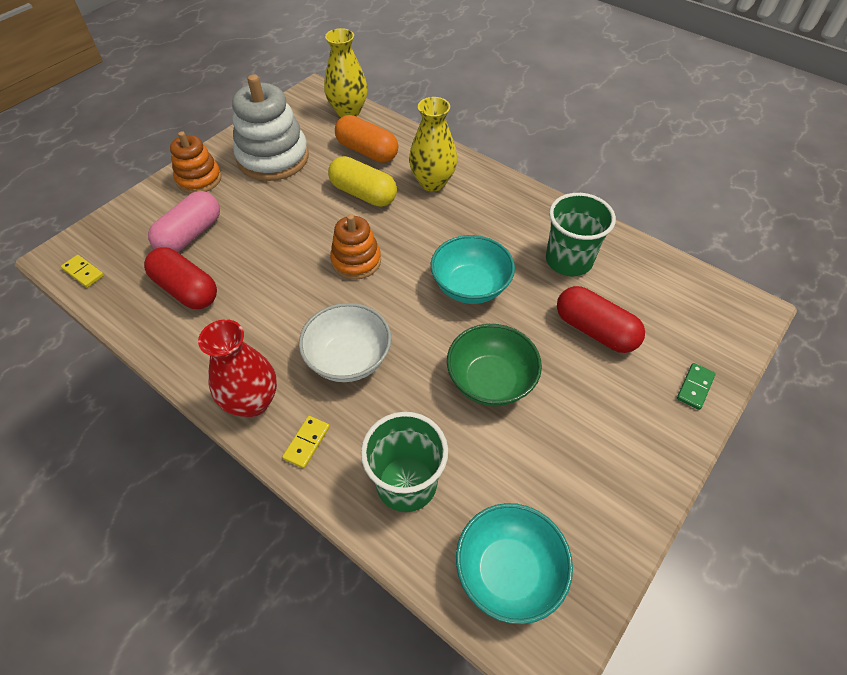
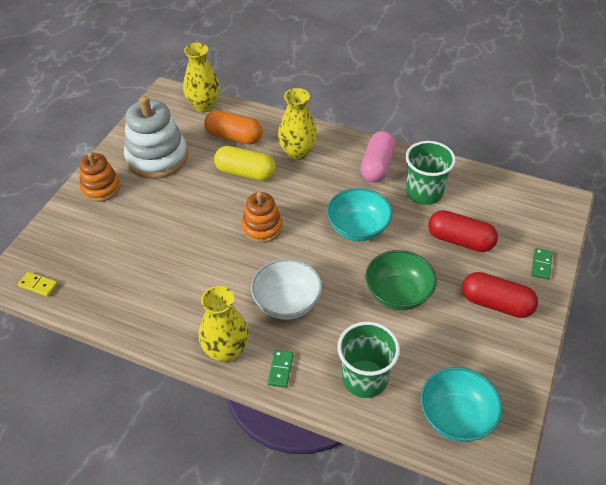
camera: 15 degrees left, 5 degrees down
red capsule [144,247,217,309] -> red capsule moved to [462,272,538,318]
pink capsule [148,191,220,252] -> pink capsule moved to [360,131,396,182]
red vase [198,319,277,417] -> yellow vase [199,286,249,363]
yellow domino [282,416,330,469] -> green domino [268,350,293,388]

